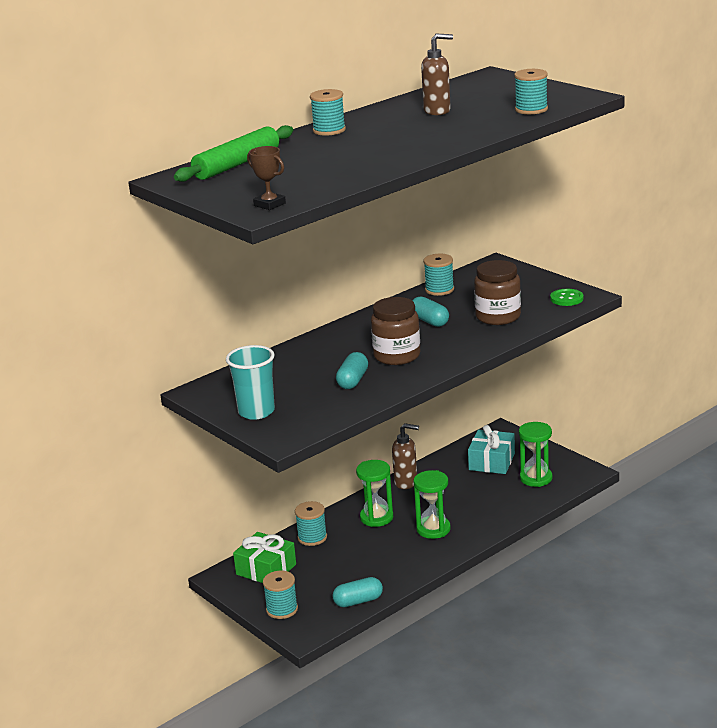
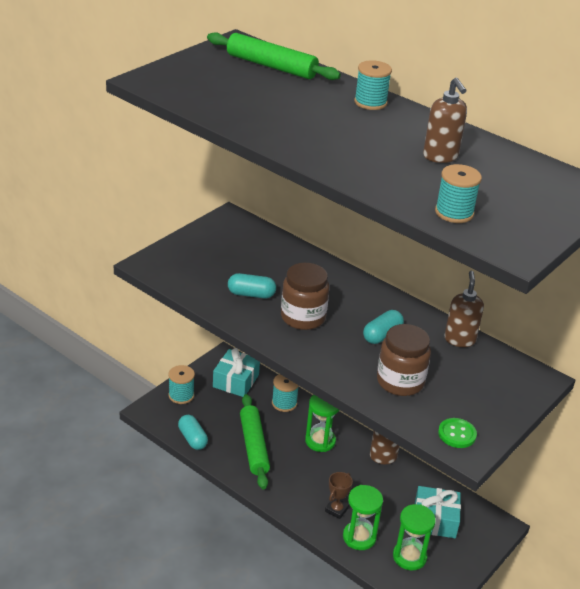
camera: 75 degrees right, 10 degrees up
turquoise cup [226,345,275,420] -> none
green gift [233,532,296,583] -> turquoise gift [213,348,260,397]
brown trophy [247,146,286,210] -> brown trophy moved to [325,472,353,519]
green hourglass [414,470,450,539] -> green hourglass moved to [343,485,383,550]
turquoise spool [423,254,454,296] -> brown soap dispenser [444,271,484,347]
none -> green rolling pin [240,394,270,489]

